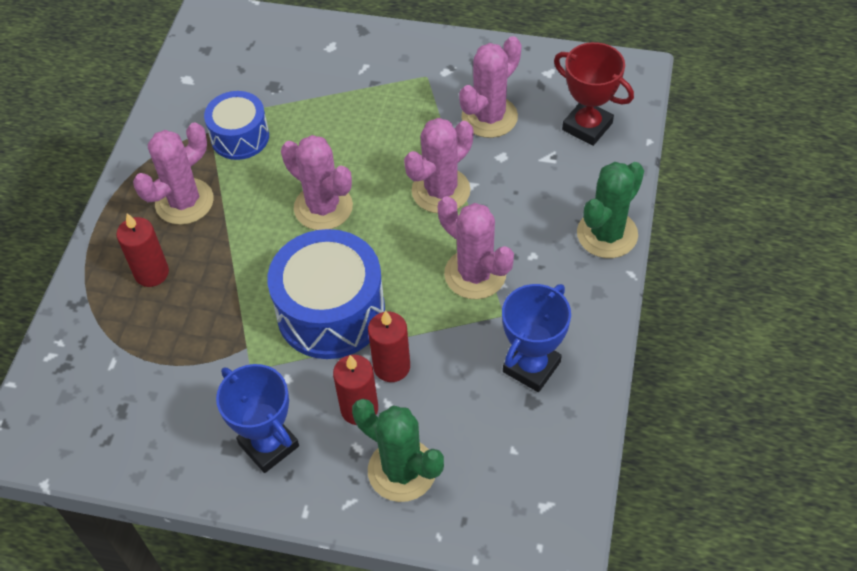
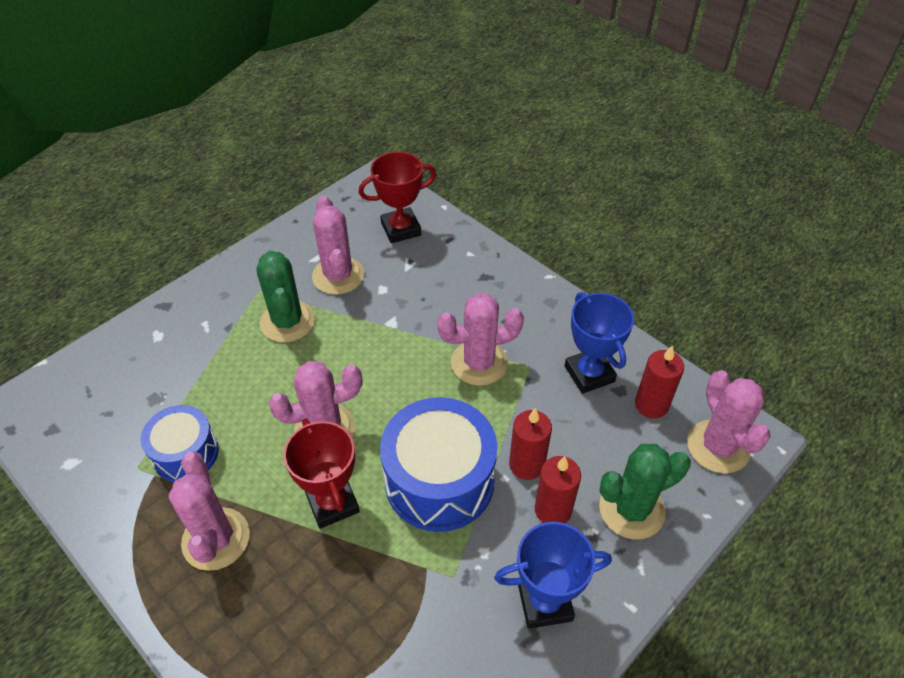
camera: 60 degrees left, 5 degrees down
red candle [116,213,169,287] -> red candle moved to [635,345,684,419]
pink cactus [404,118,473,213] -> pink cactus moved to [687,370,771,473]
green cactus [577,162,644,258] -> green cactus moved to [256,250,315,343]
none -> red trophy [283,418,360,529]

